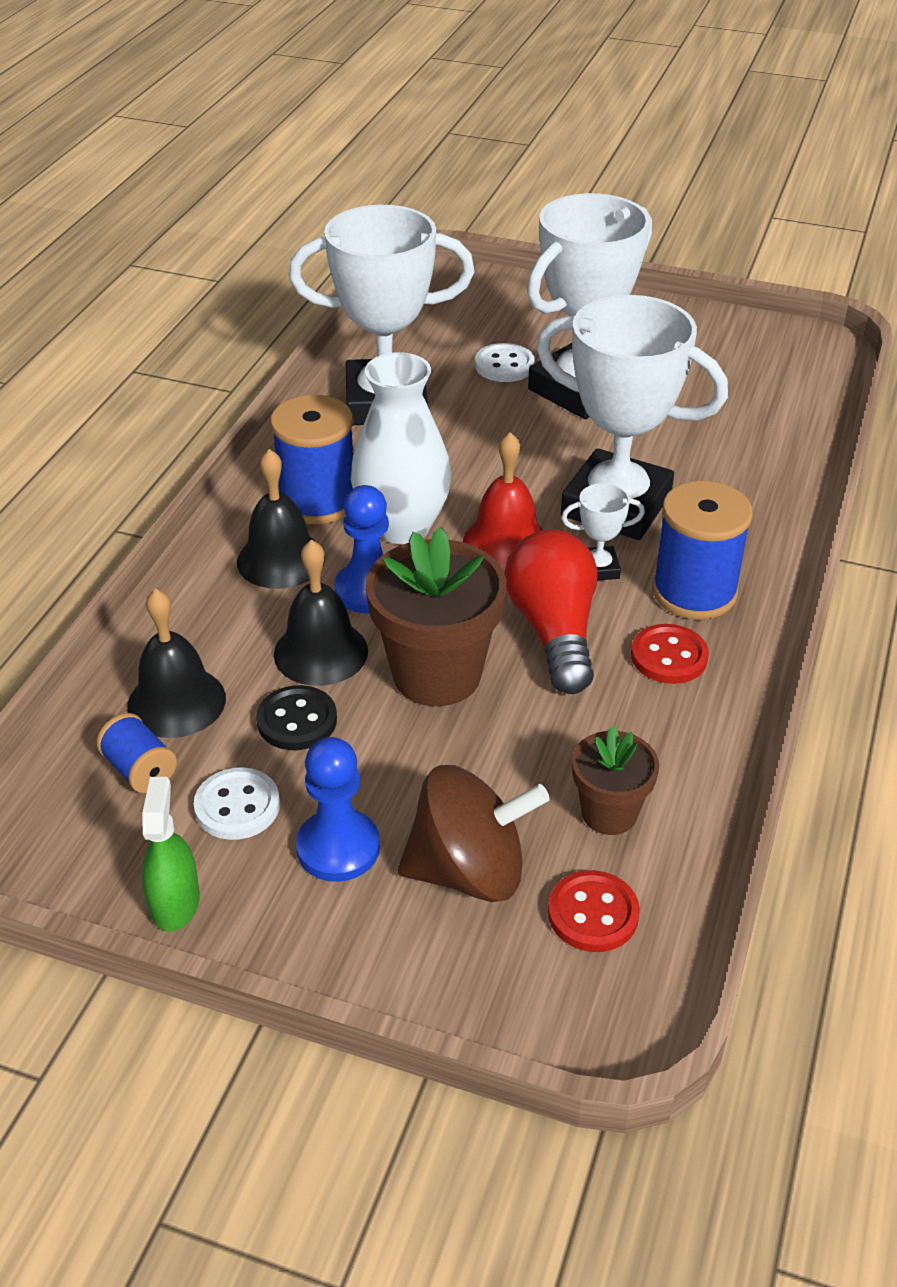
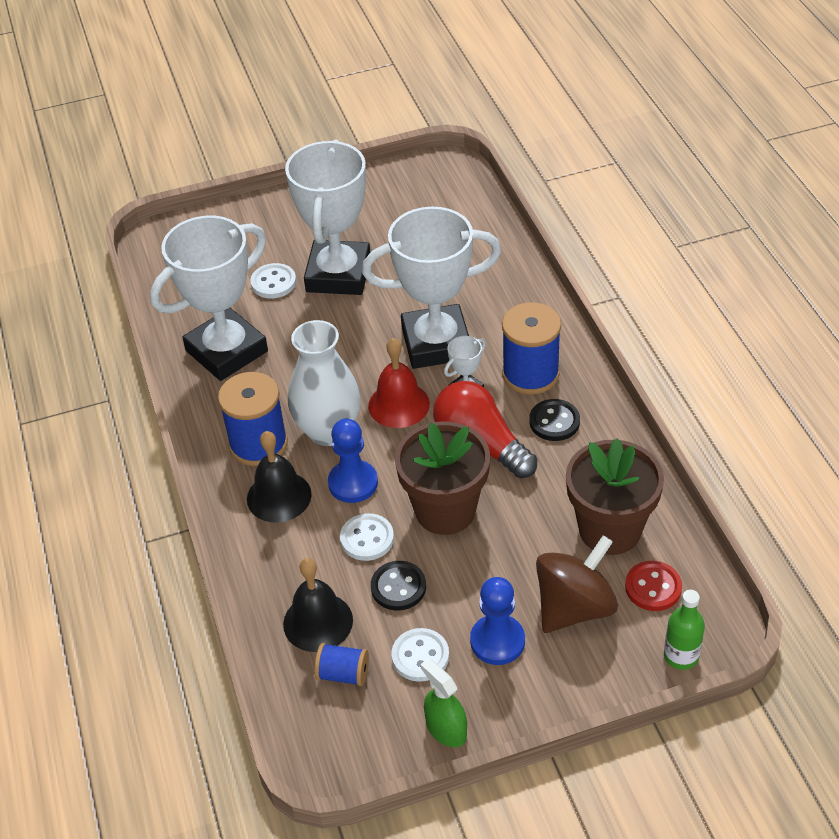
camera: 35 degrees left, 5 degrees up
black bell [274,539,368,686] -> white button [340,513,394,561]
brown flower pot [572,725,659,835] -> brown flower pot [566,438,664,555], size x1.75
red button [631,624,709,684] -> black button [529,399,580,441]
none -> green bottle [664,590,705,670]

